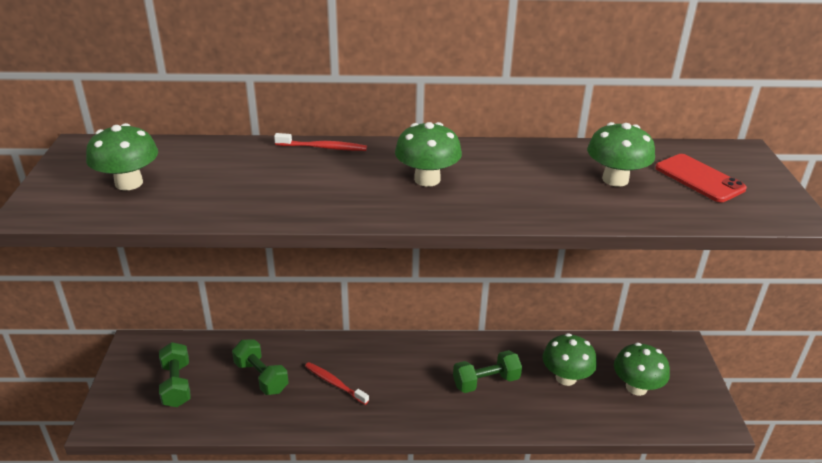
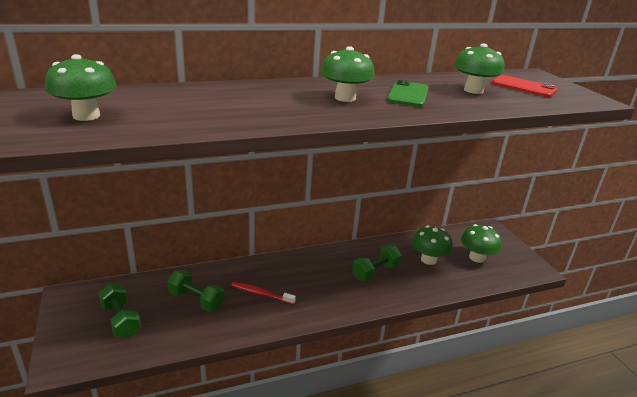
camera: 20 degrees left, 5 degrees down
red toothbrush [274,133,367,151] -> none
none -> green phone [387,80,428,107]

